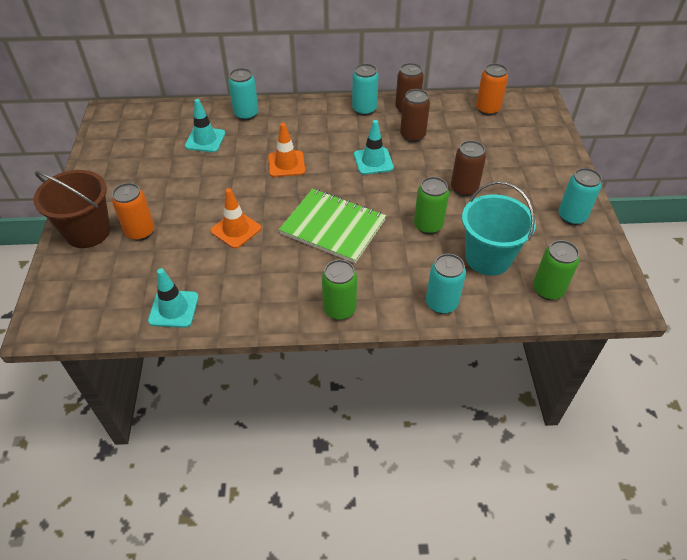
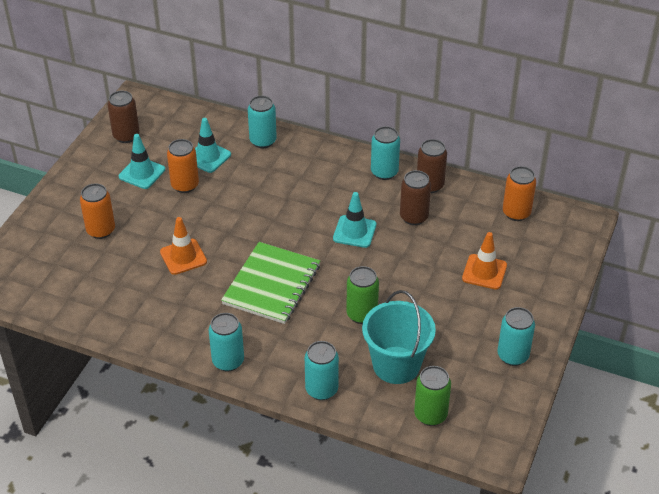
camera: 25 degrees right, 5 degrees down
brown bucket [33,170,110,248] -> none
turquoise traffic cone [148,268,199,328] -> turquoise traffic cone moved to [119,134,165,189]
orange traffic cone [268,123,305,177] -> orange traffic cone moved to [462,232,507,289]
green notebook [279,189,386,263] -> green notebook turned 60 degrees clockwise [221,242,320,324]
green can [322,260,357,320] -> turquoise can [209,313,244,371]
brown can [451,140,486,197] -> brown can moved to [108,91,140,143]
none -> orange can [167,139,199,193]

